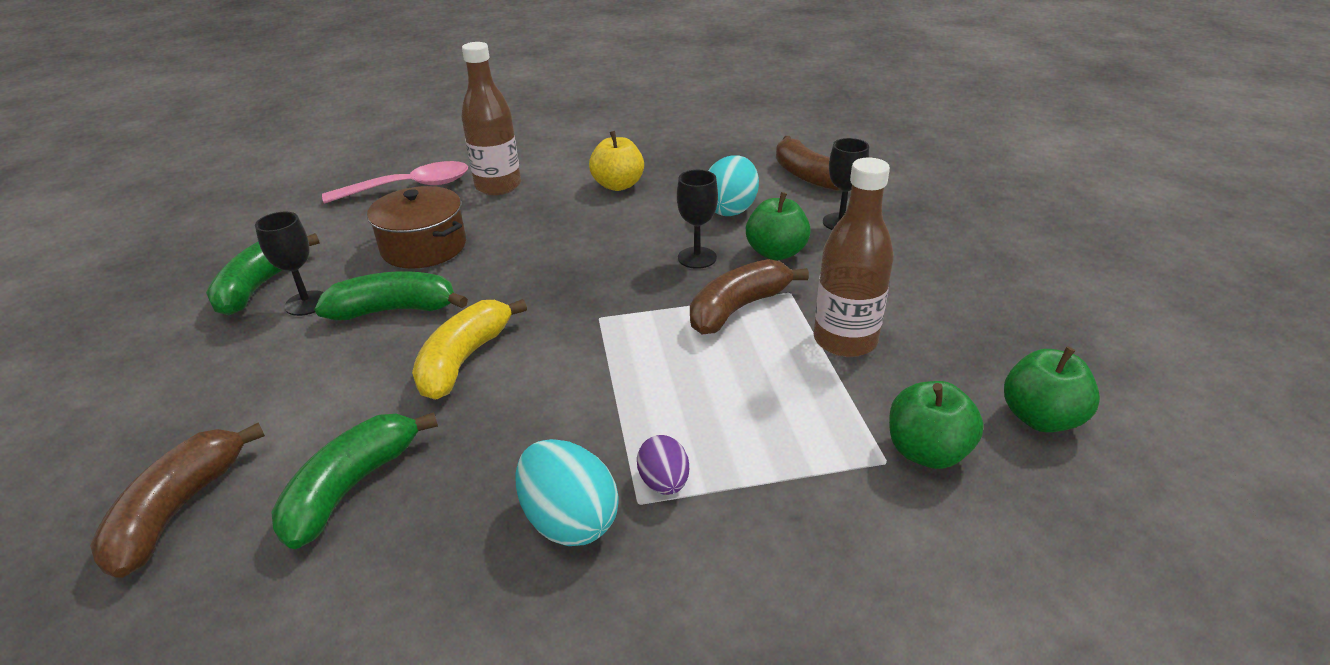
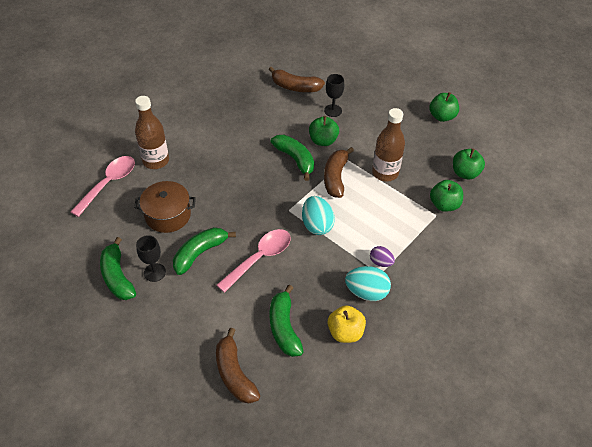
camera: 40 degrees left, 15 degrees up
yellow banana [412,299,527,400] -> pink spoon [217,229,291,293]
yellow apple [589,131,644,191] -> yellow apple moved to [328,305,366,343]
black goblet [677,170,718,269] -> green banana [270,135,314,181]
turquoise egg [708,155,759,216] -> turquoise egg moved to [302,196,335,235]
none -> green apple [429,92,459,122]

